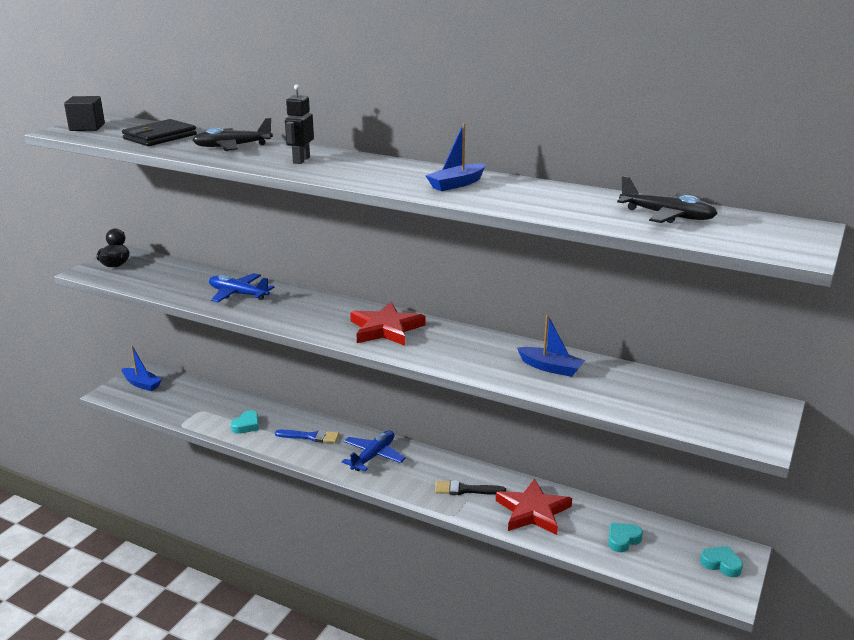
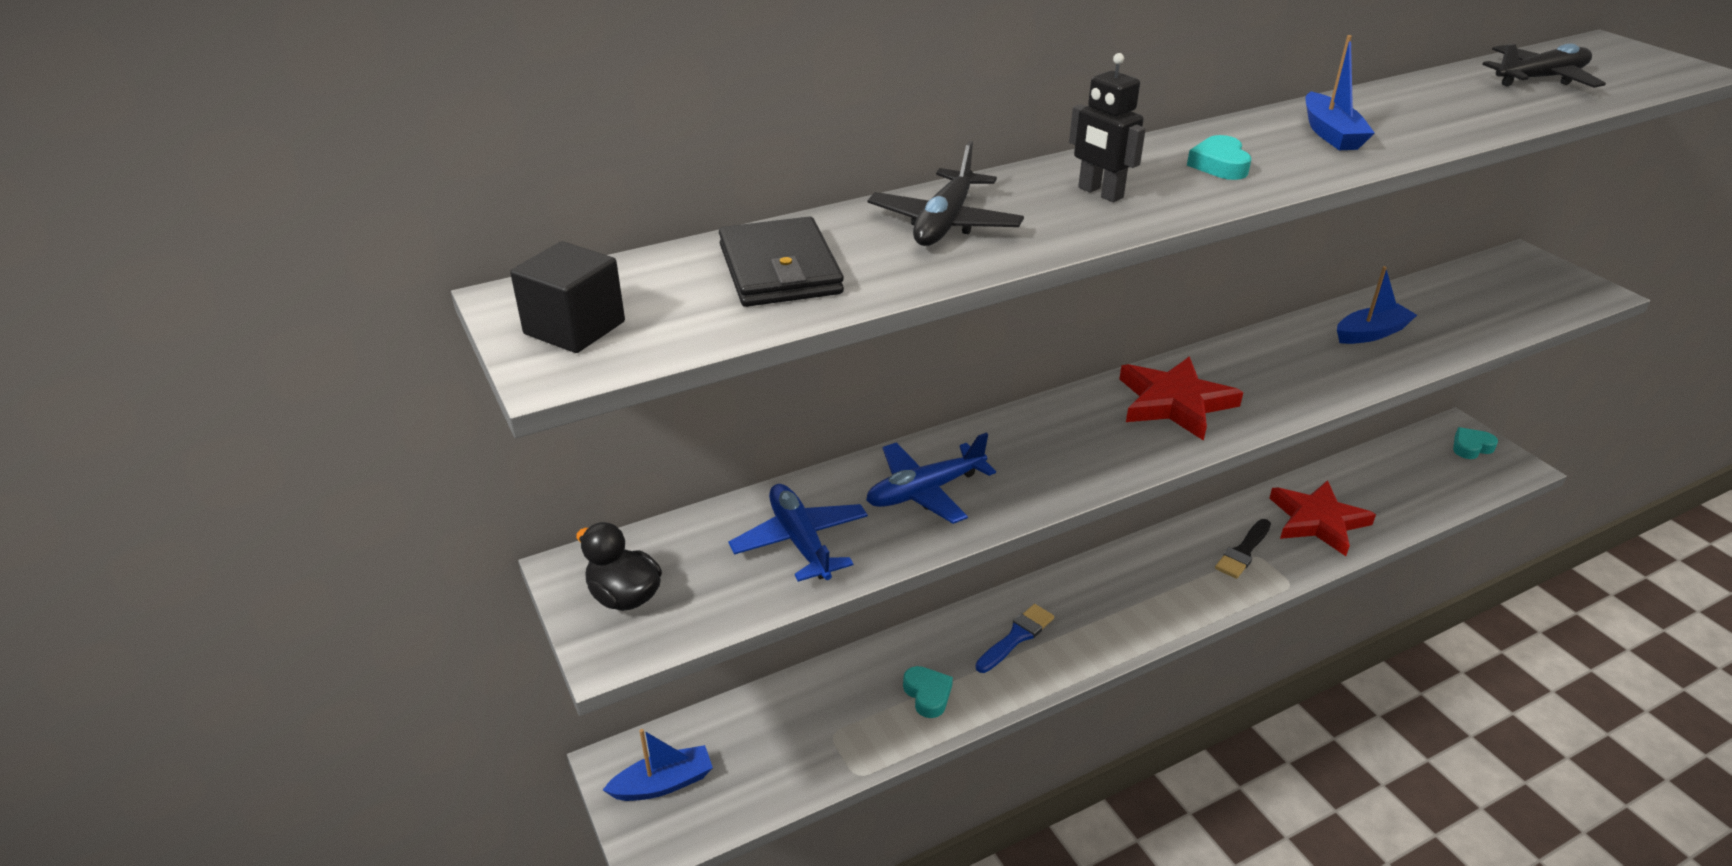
camera: 55 degrees left, 10 degrees up
blue plane [342,430,406,471] -> blue plane moved to [728,484,868,582]
turquoise heart [608,523,643,552] -> turquoise heart moved to [1187,135,1251,180]

